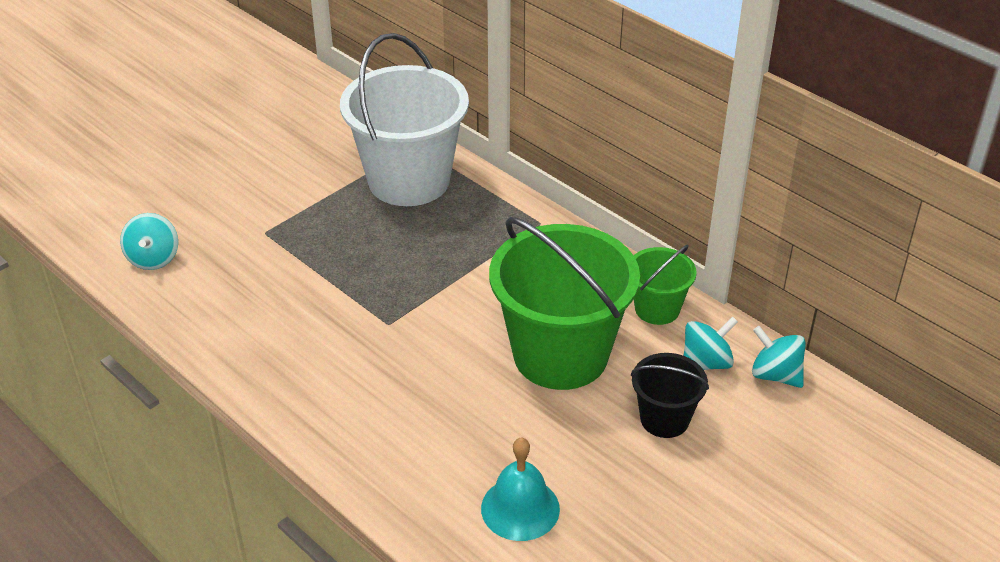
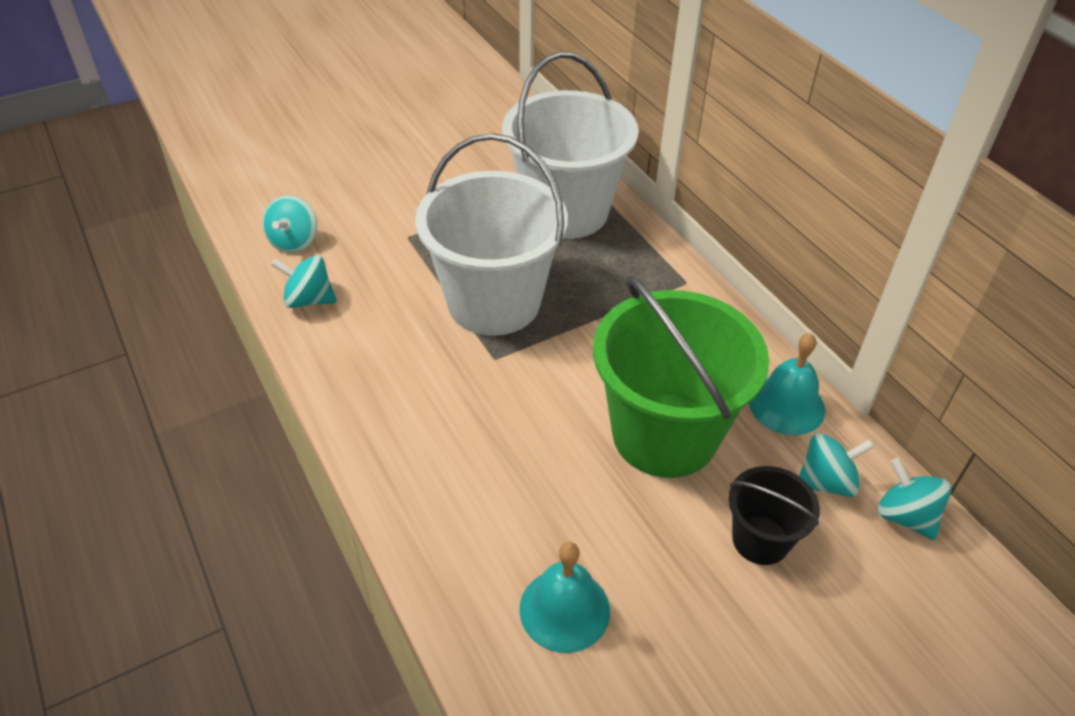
camera: 15 degrees right, 5 degrees up
green bucket [634,245,697,325] -> turquoise bell [749,333,825,435]
none -> turquoise spinning top [271,255,337,308]
none -> white bucket [415,133,568,336]

